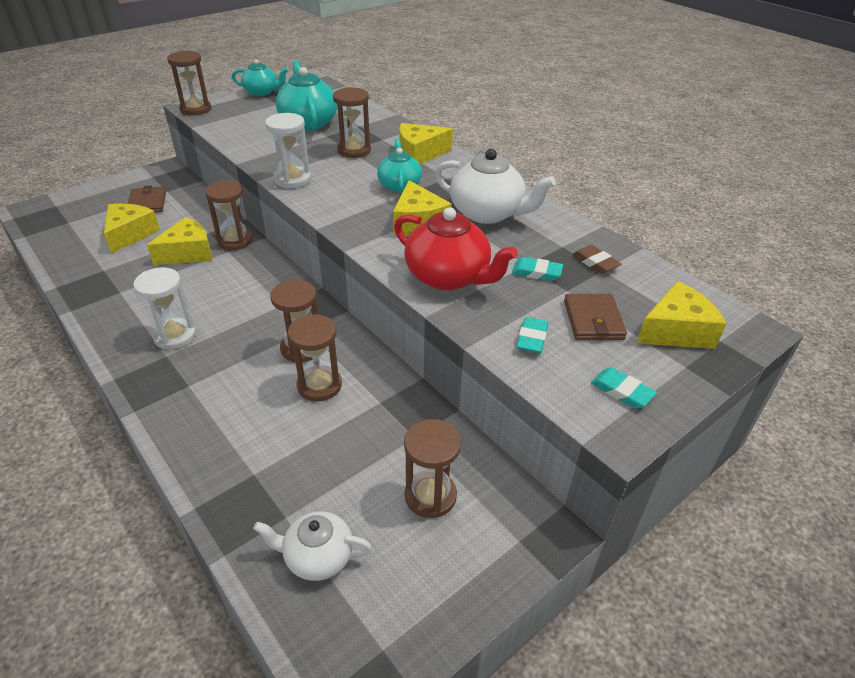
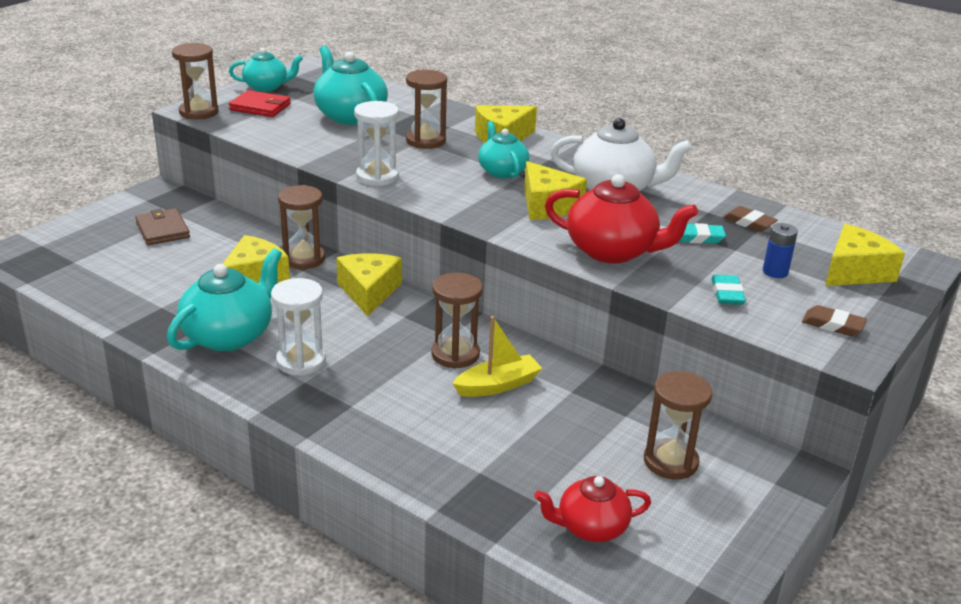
camera: 15 degrees left, 10 degrees down
yellow cheese [104,204,160,253] -> yellow cheese moved to [336,253,402,316]
white teapot [253,512,372,581] -> red teapot [534,476,651,542]
brown hourglass [288,314,342,402] -> yellow boat [452,316,542,397]
brown wallet [564,294,627,340] -> blue battery [763,223,798,278]
turquoise eraser [591,367,657,409] -> brown eraser [802,305,867,336]
none -> turquoise teapot [167,248,282,351]
none -> red wallet [229,90,291,117]

